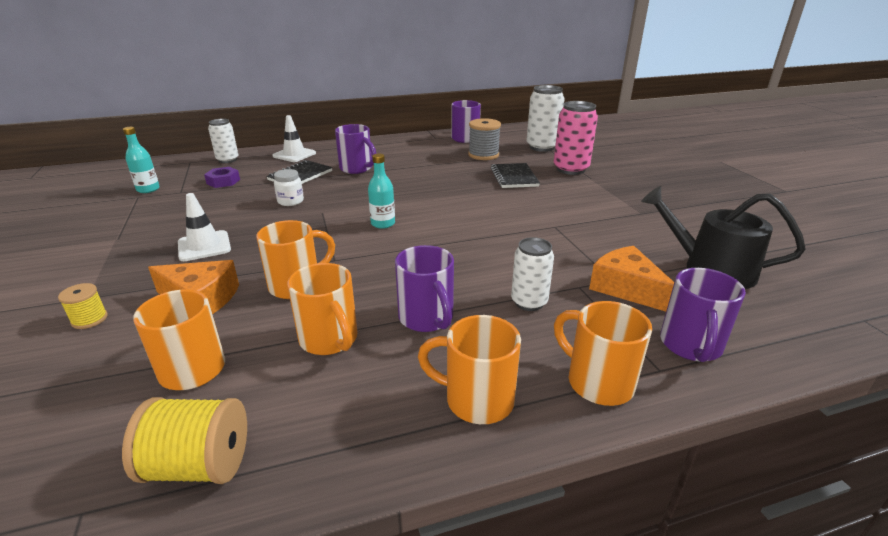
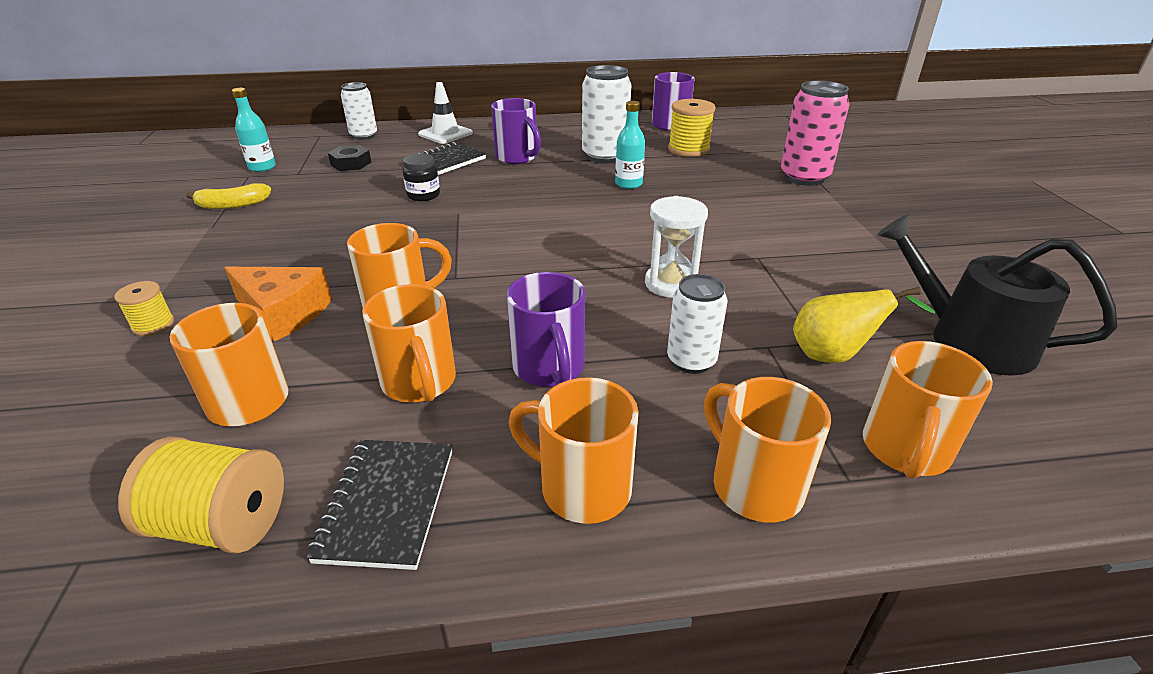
camera: 10 degrees right, 5 degrees up
white traffic cone [178,193,231,261] -> none
purple nut [204,167,240,188] -> black nut [328,145,371,171]
white jar [274,169,304,206] -> black jar [403,153,440,201]
turquoise bottle [368,154,395,229] -> turquoise bottle moved to [615,101,645,189]
grey spool [468,118,501,160] -> yellow spool [668,99,716,157]
black notebook [491,163,540,188] -> black notebook moved to [306,440,452,570]
white can [526,85,565,152] -> white can moved to [582,65,631,163]
orange cheese [589,246,674,311] -> yellow pear [793,287,936,363]
purple mug [660,268,746,362] -> orange mug [863,341,993,479]
none -> yellow banana [186,183,271,209]
none -> white hourglass [645,196,708,298]

